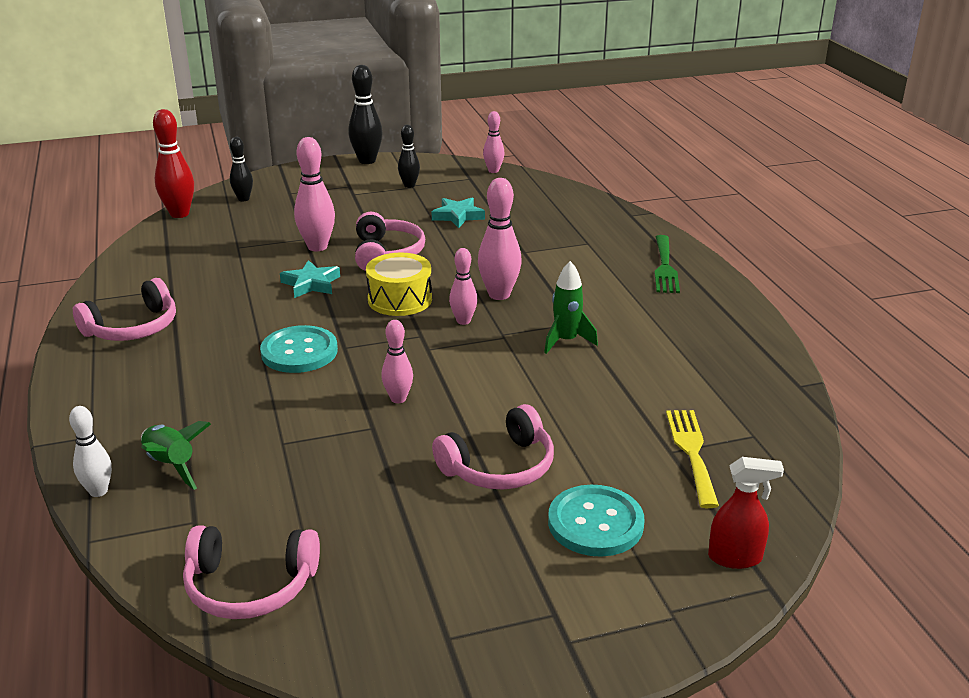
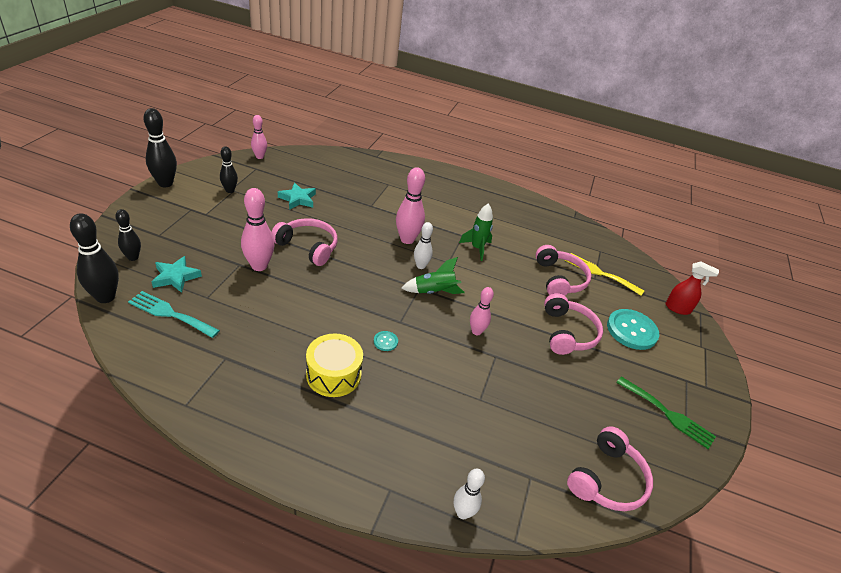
camera: 60 degrees left, 10 degrees up
pink headphones [73,278,176,341] -> pink headphones moved to [535,245,592,296]
green rocket [141,421,211,490] -> green rocket moved to [402,257,465,294]
red bowling pin [153,109,194,218] -> black bowling pin [70,213,119,303]
turquoise button [260,325,338,373] -> turquoise button [374,331,398,351], size x0.44
turquoise star [280,260,340,298] -> turquoise star moved to [151,256,202,293]
yellow drum [366,252,432,316] -> yellow drum moved to [306,334,363,397]
pink bowling pin [449,248,478,325] -> white bowling pin [414,222,433,269]
green fork [654,235,680,293] -> green fork moved to [616,376,716,449]
red spray bottle [708,457,784,569] -> red spray bottle turned 75 degrees clockwise [666,261,719,315]
none -> turquoise fork [128,291,220,338]

